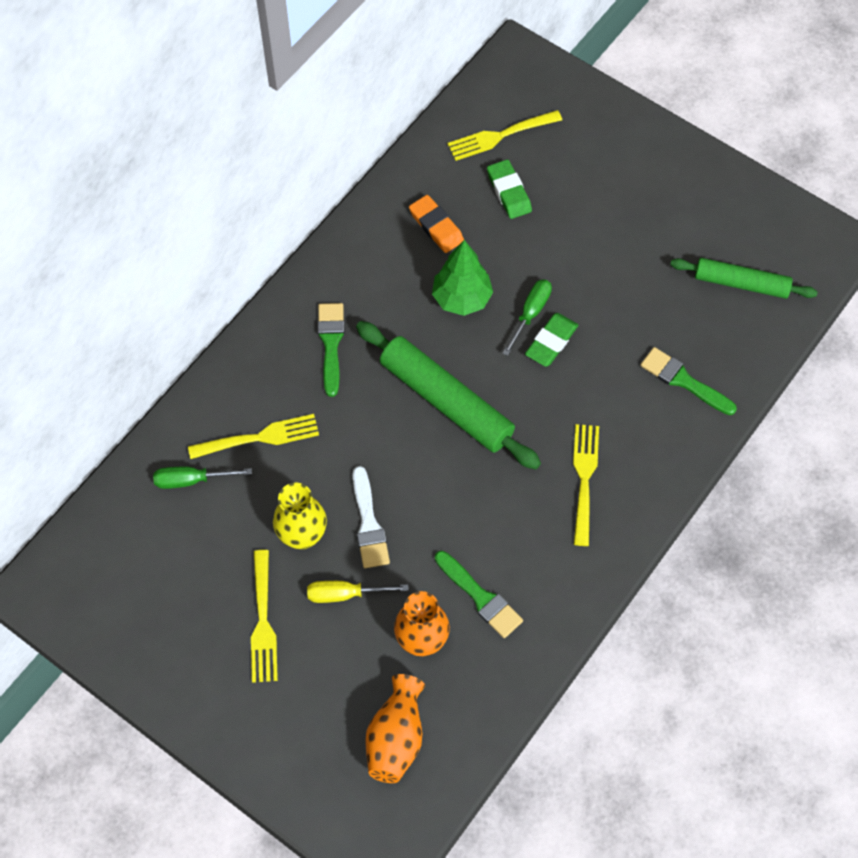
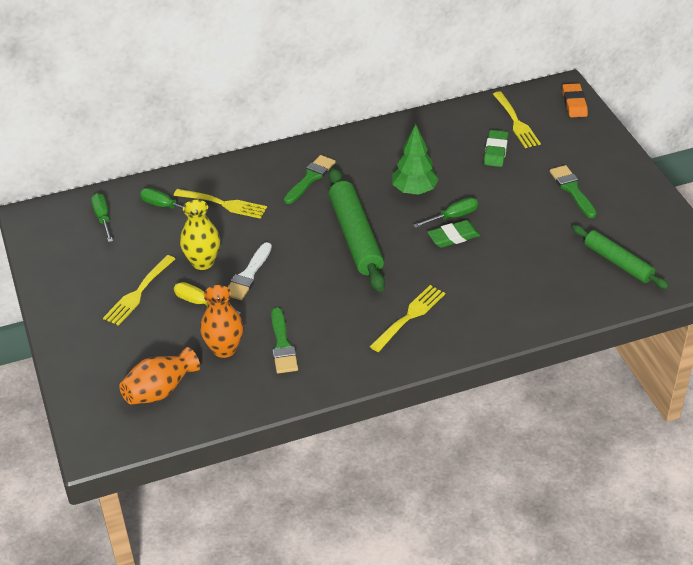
camera: 35 degrees right, 20 degrees down
orange eraser [409,195,464,253] -> orange eraser moved to [562,83,588,117]
yellow fork [447,110,562,161] -> yellow fork turned 120 degrees counterclockwise [493,91,541,148]
green brush [641,347,737,415] -> green brush moved to [550,165,597,218]
none -> green screwdriver [91,193,113,242]

